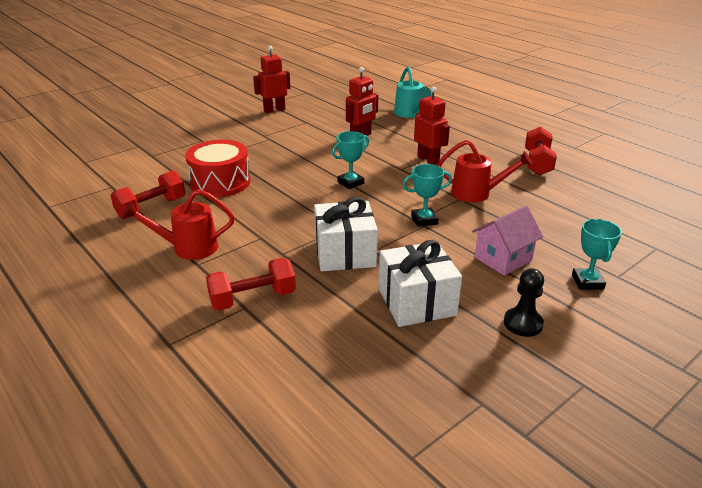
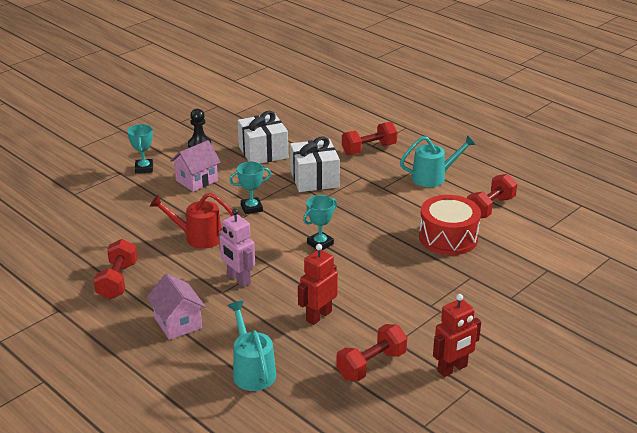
camera: 175 degrees right, 0 degrees up
red watering can [123,189,234,260] -> turquoise watering can [400,135,476,187]
red robot [414,87,450,165] -> pink robot [218,209,255,287]
none -> pink house [147,273,206,340]
none -> red dumbbell [336,324,407,381]

